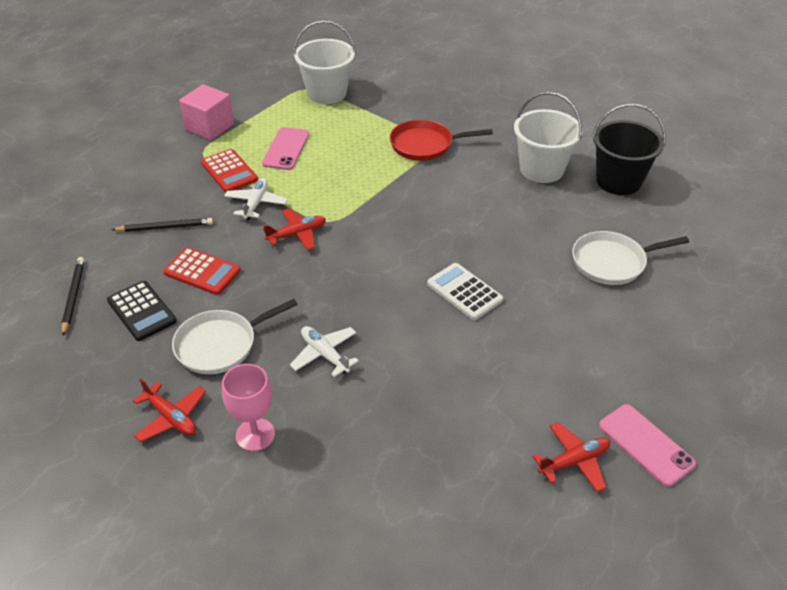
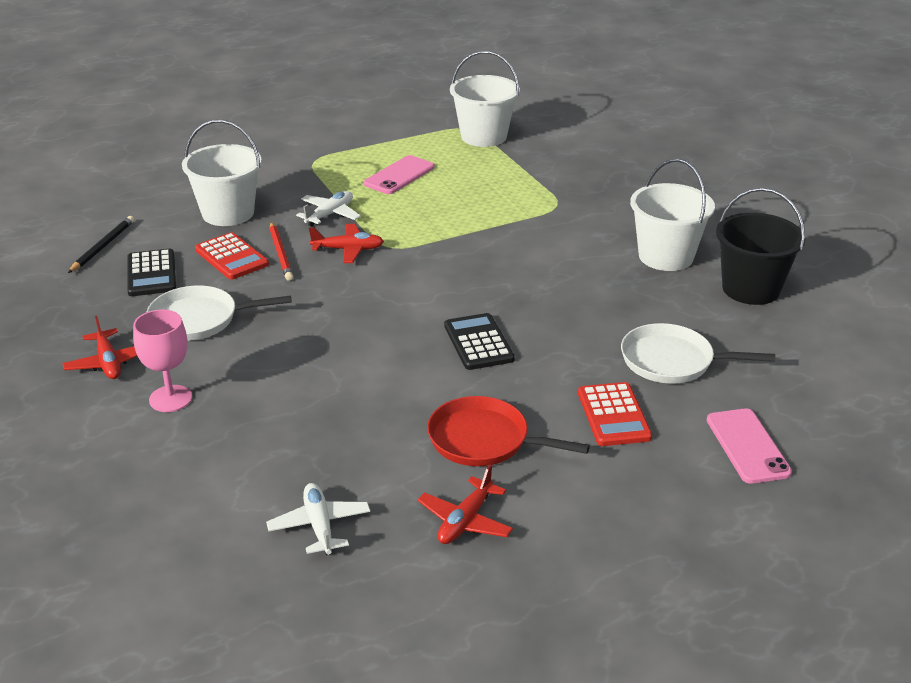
camera: 25 degrees right, 10 degrees down
black pencil [111,218,213,232] -> white bucket [182,120,262,226]
pink cube [179,84,234,140] -> none
red calculator [201,149,258,192] -> red calculator moved to [578,382,652,446]
white plane [290,326,359,377] -> white plane moved to [266,483,371,555]
red pan [390,120,493,161] -> red pan moved to [427,396,590,466]
white calculator [427,263,503,320] -> black calculator [444,313,515,370]
red plane [533,422,610,492] -> red plane turned 120 degrees clockwise [418,465,513,544]
pink phone [599,404,696,487] -> pink phone moved to [707,408,792,484]
none -> red pencil [270,222,293,281]

